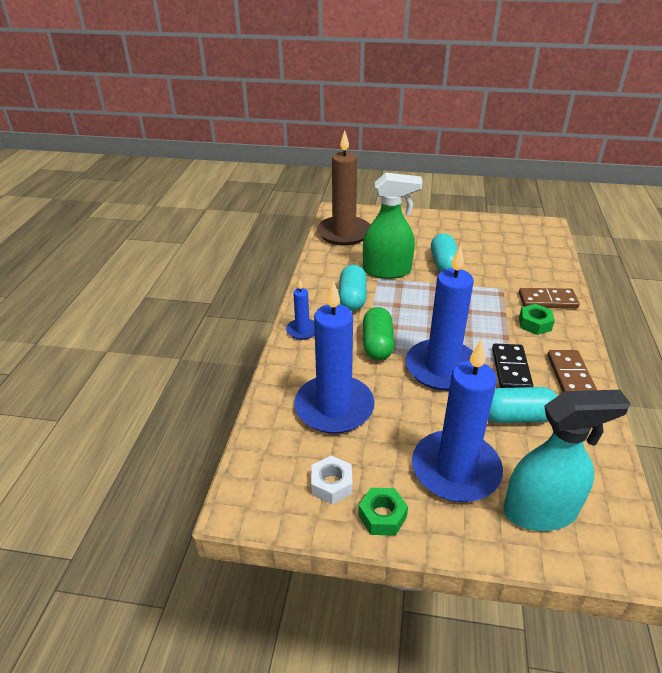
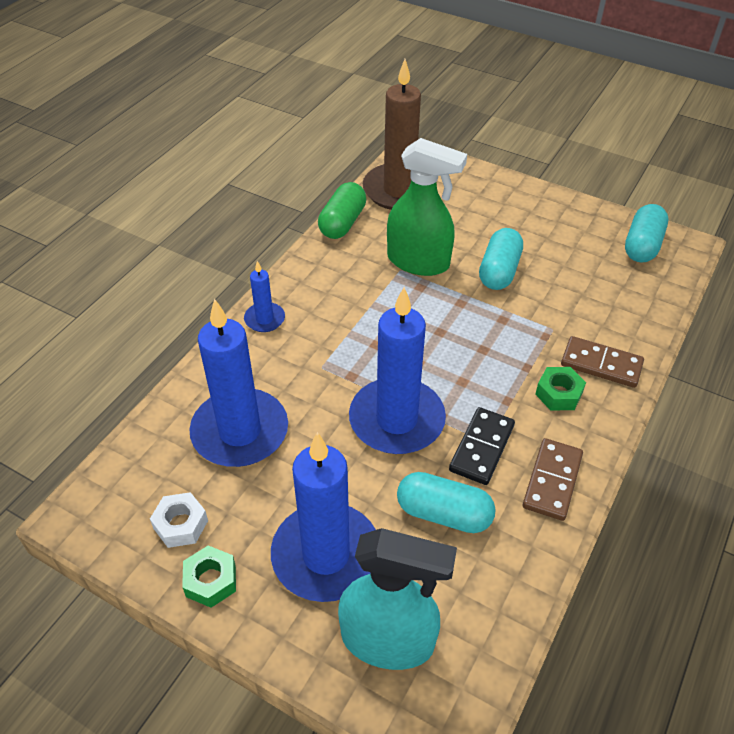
camera: 20 degrees right, 10 degrees up
turquoise capsule [339,265,367,311] -> turquoise capsule moved to [625,204,668,263]
green capsule [363,307,395,360] -> green capsule moved to [318,182,366,239]

